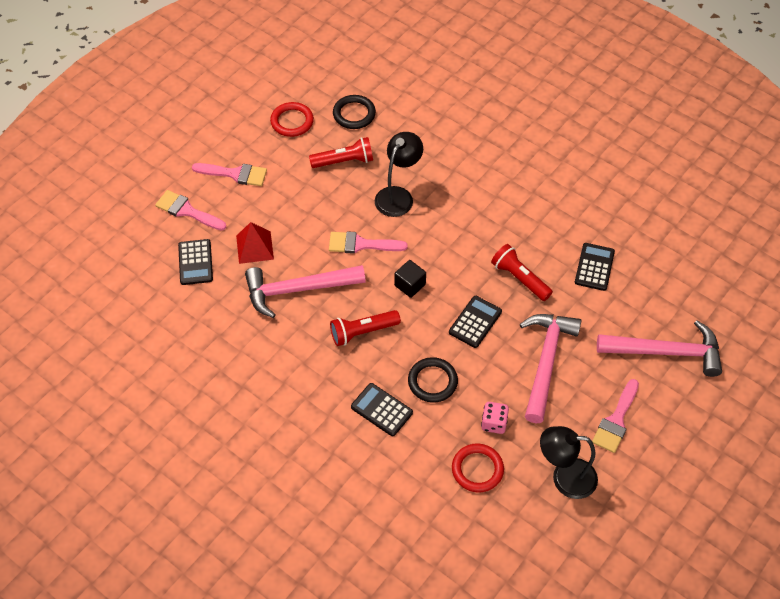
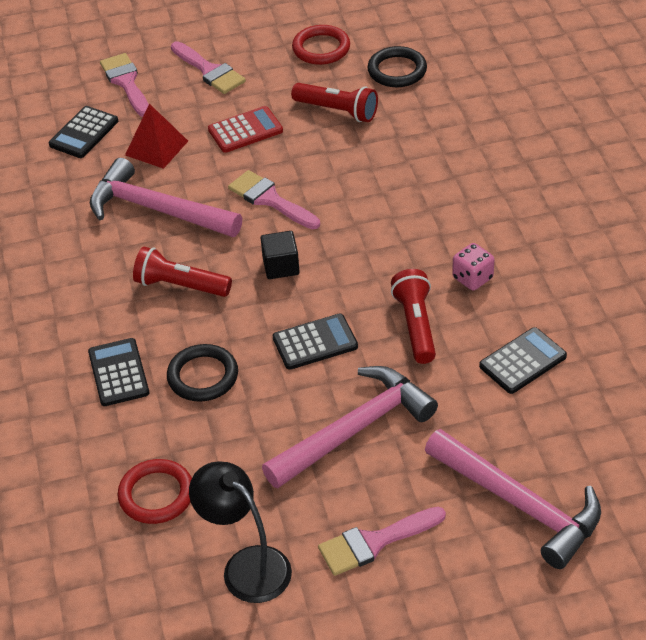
camera: 40 degrees right, 10 degrees down
black lamp [375,132,423,217] -> none
pink dice [481,402,509,434] -> pink dice moved to [452,243,494,290]
none -> red calculator [208,106,283,153]

